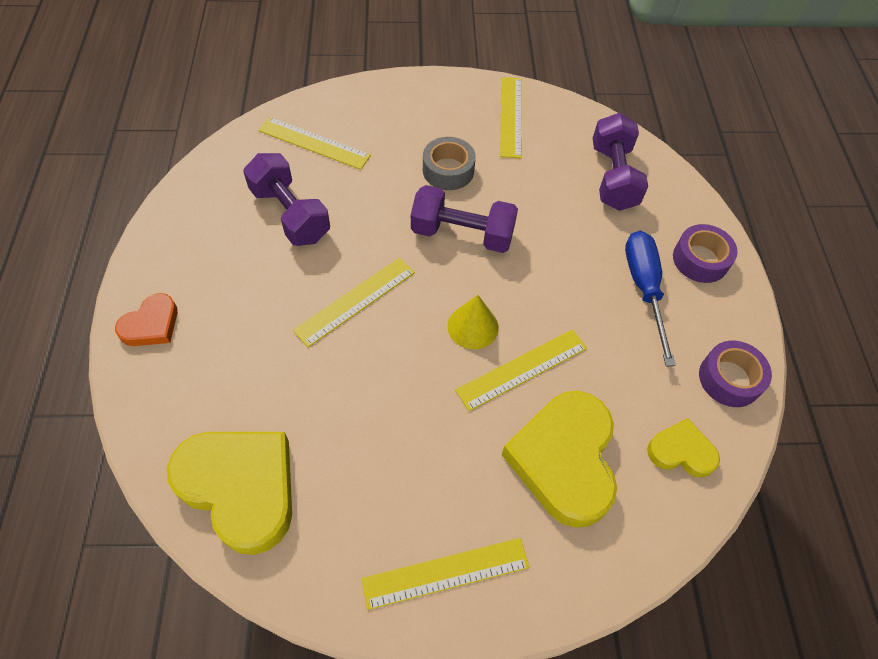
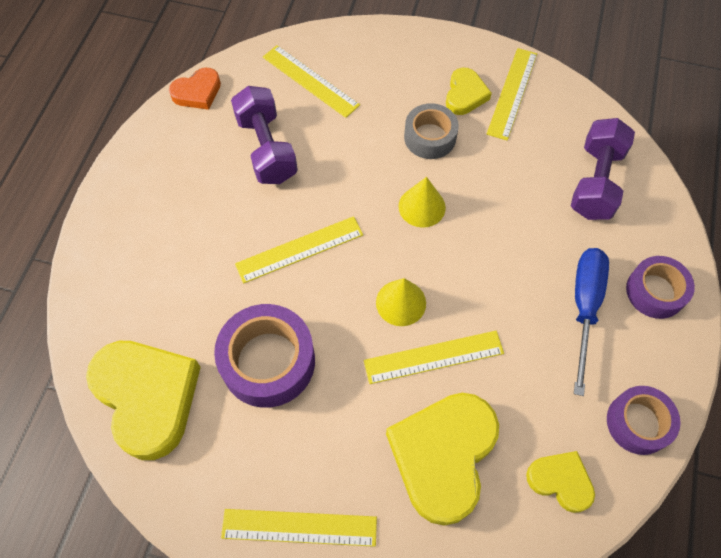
camera: 20 degrees right, 5 degrees up
orange heart [115,293,178,346] -> orange heart moved to [169,68,221,110]
purple dumbbell [411,185,518,253] -> yellow cone [398,177,446,228]
none -> purple tape [214,304,315,408]
none -> yellow heart [446,68,492,115]

